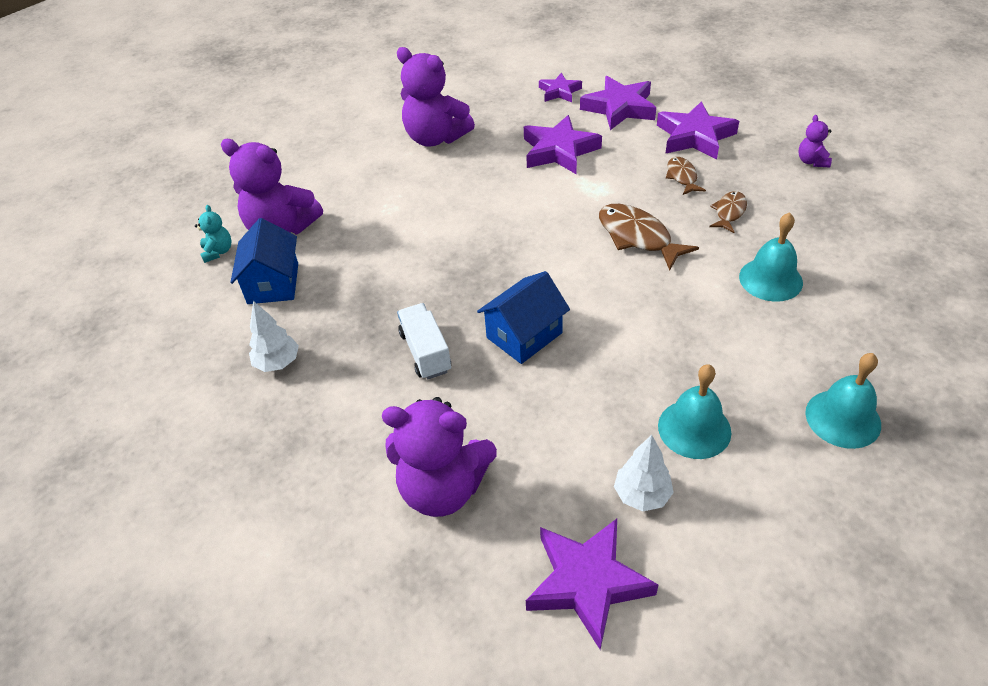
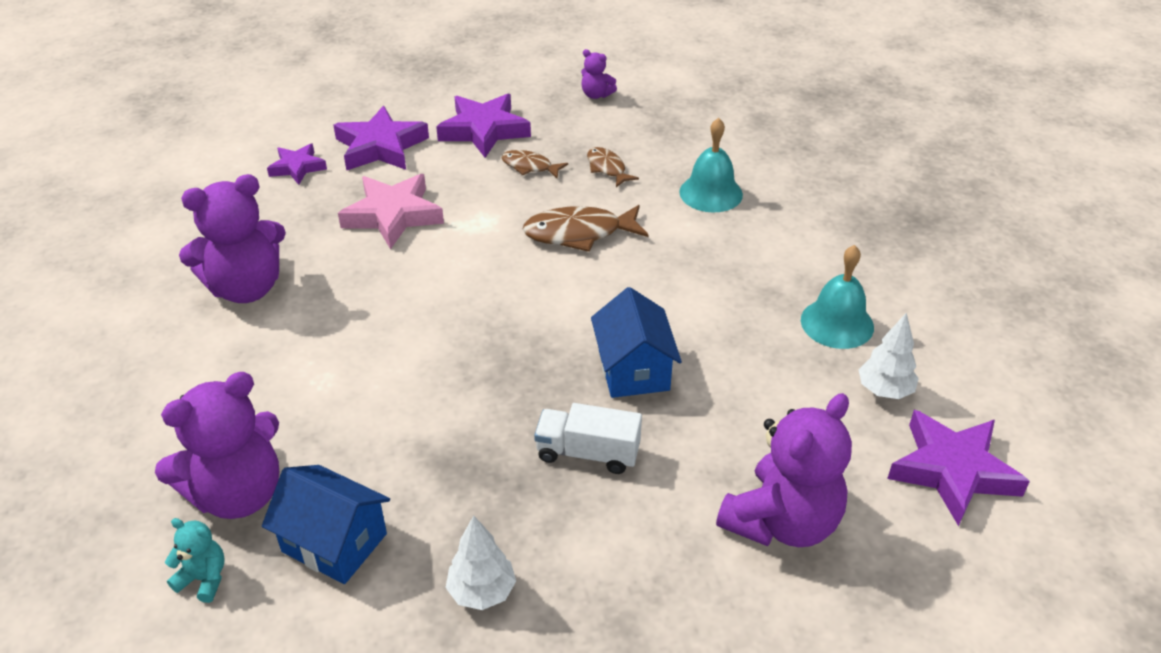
camera: 60 degrees left, 5 degrees down
purple star [524,115,602,174] -> pink star [338,174,444,249]
turquoise bell [805,353,881,449] -> none

